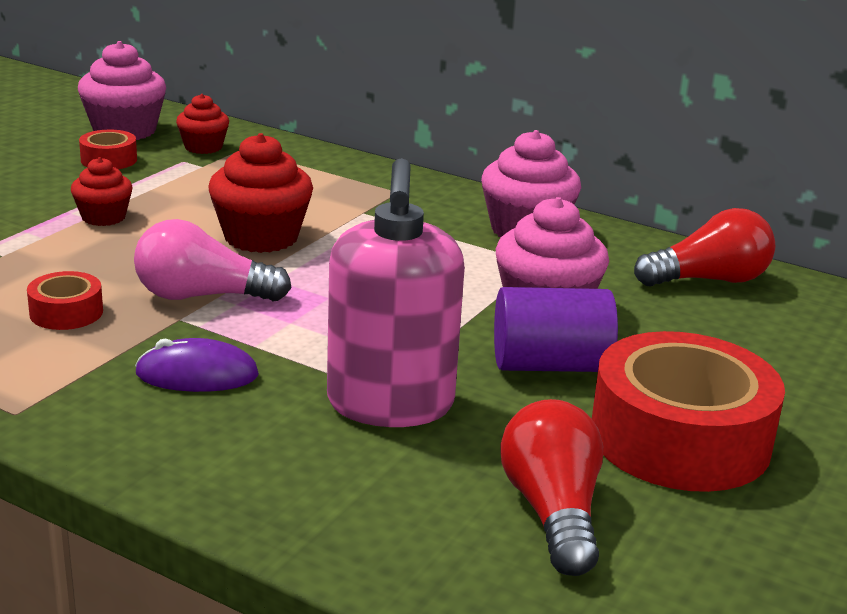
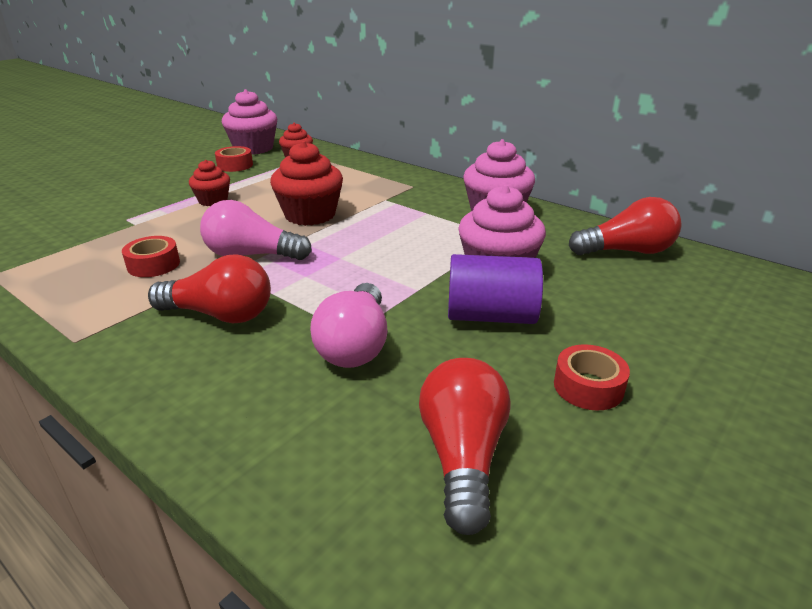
camera: 10 degrees right, 5 degrees up
purple mouse [135,338,259,392] -> red light bulb [148,254,271,323]
pink soap dispenser [327,158,465,427] -> pink light bulb [310,283,388,368]
red tape [592,331,785,492] -> red tape [554,344,630,410], size x0.45

